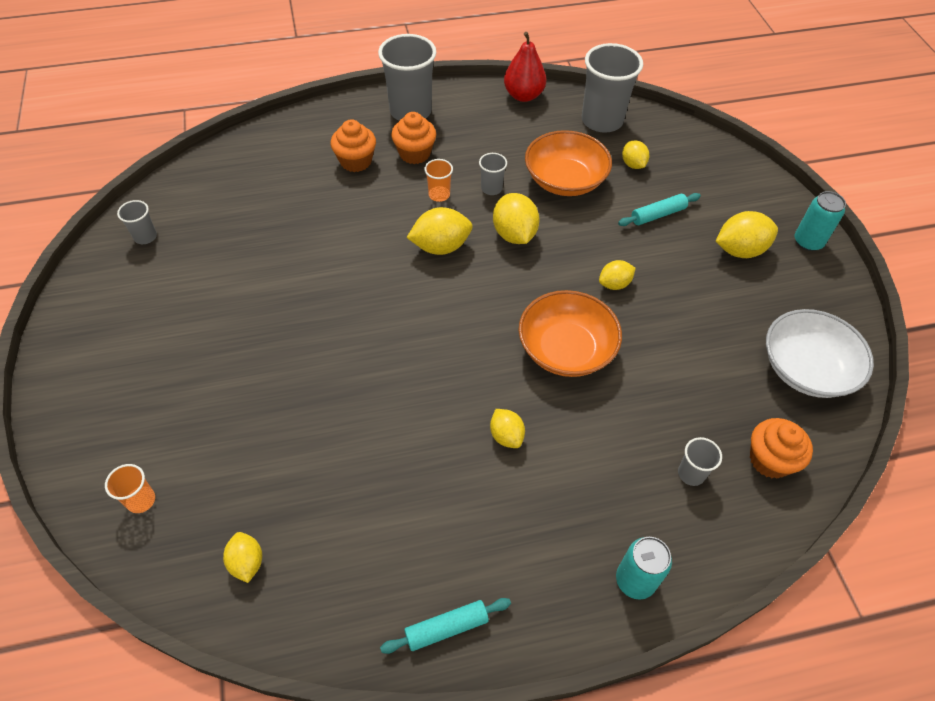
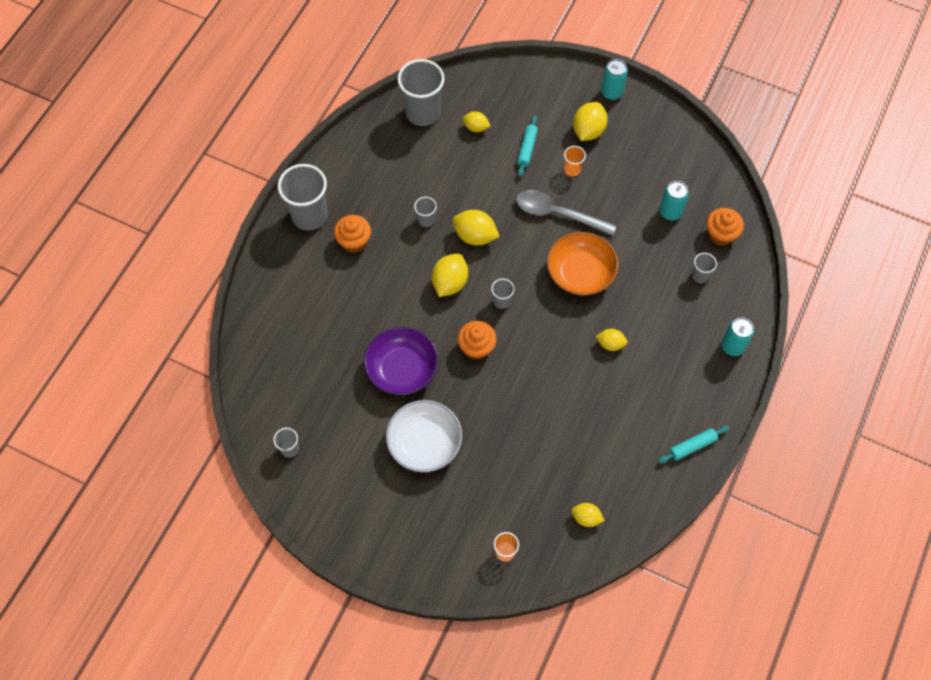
camera: 50 degrees left, 10 degrees up
orange cupcake [331,119,376,172] -> orange cupcake moved to [458,321,497,360]
turquoise rolling pin [380,598,511,654] -> turquoise rolling pin turned 45 degrees clockwise [658,426,729,463]
orange cup [424,159,453,202] -> orange cup moved to [564,146,586,177]
red pear [504,32,546,102] -> none
orange bowl [525,130,612,196] -> none
yellow lemon [599,260,636,290] -> grey spoon [516,190,617,236]
white bowl [766,309,874,398] -> white bowl moved to [386,400,462,472]
none -> purple bowl [364,327,438,395]
none -> grey cup [491,278,514,309]
none -> turquoise can [659,181,689,220]

